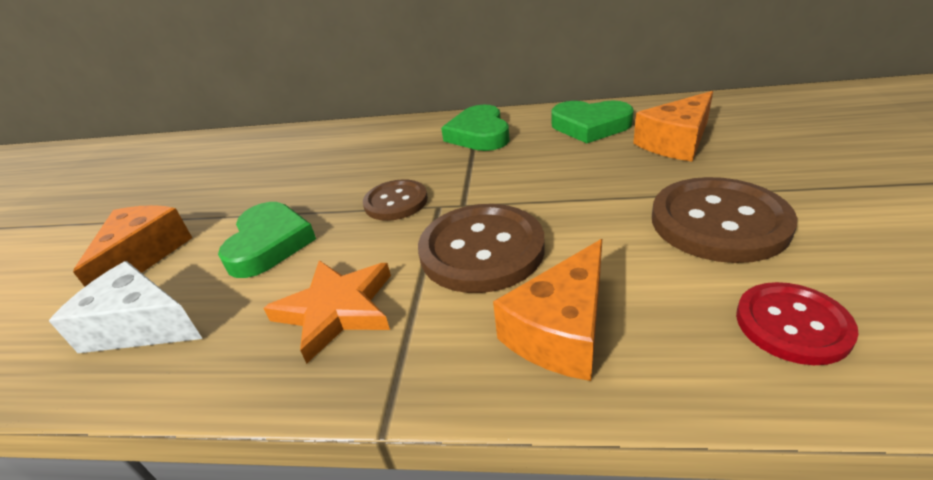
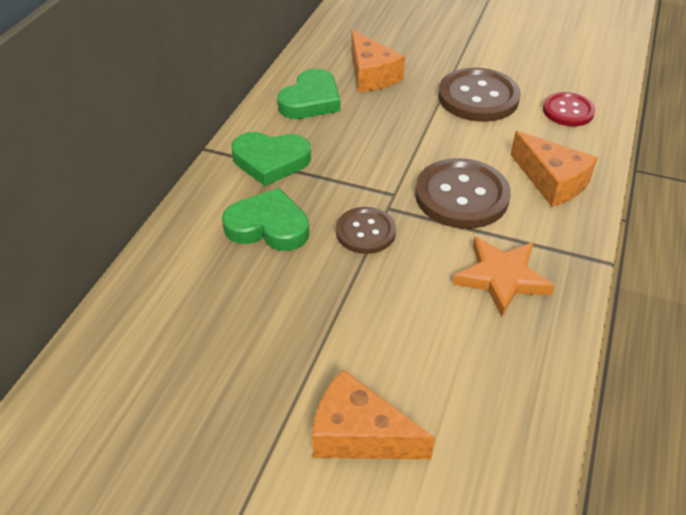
camera: 80 degrees left, 10 degrees up
white cheese [49,261,203,353] -> none
green heart [218,202,316,278] -> green heart moved to [222,188,309,251]

